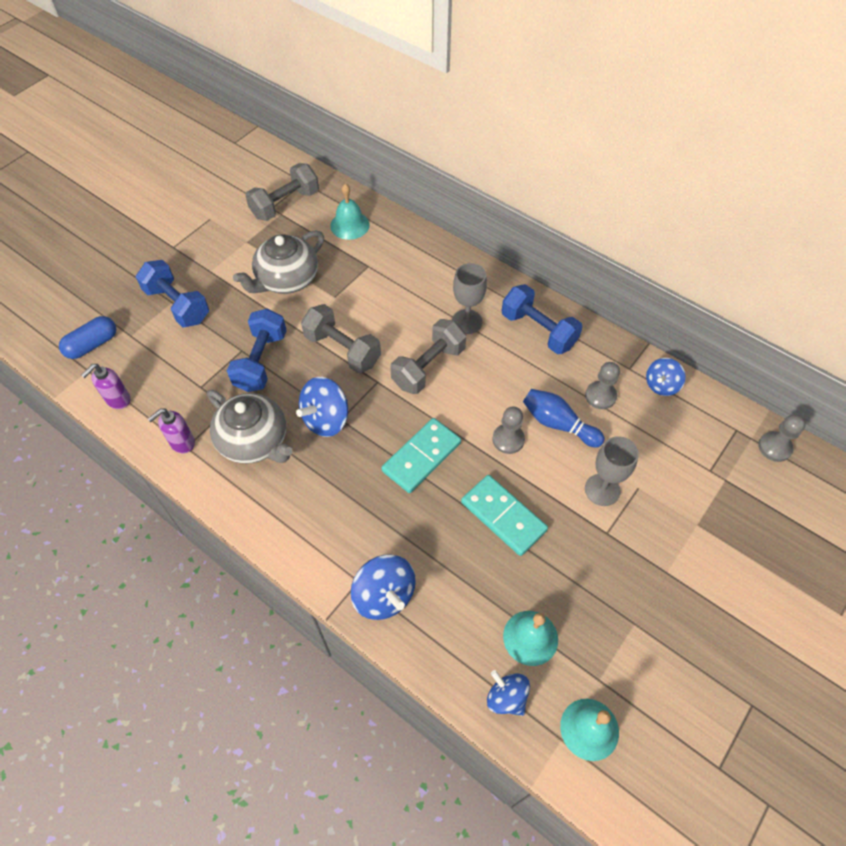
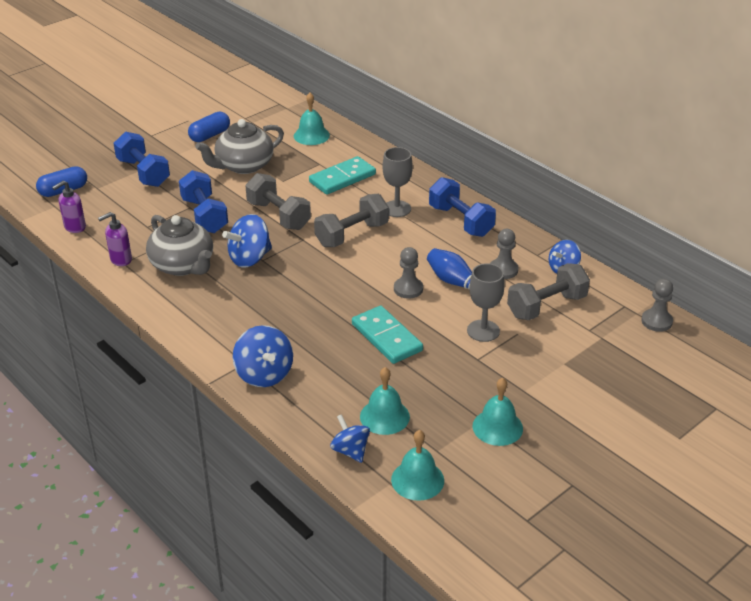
camera: 10 degrees right, 20 degrees down
blue dumbbell [227,309,287,392] -> blue dumbbell turned 45 degrees counterclockwise [179,170,228,233]
grey dumbbell [245,163,319,221] -> grey dumbbell moved to [507,263,590,320]
turquoise domino [381,418,461,493] -> turquoise domino moved to [309,156,376,195]
none -> blue capsule [188,111,230,142]
none -> turquoise bell [473,378,523,446]

